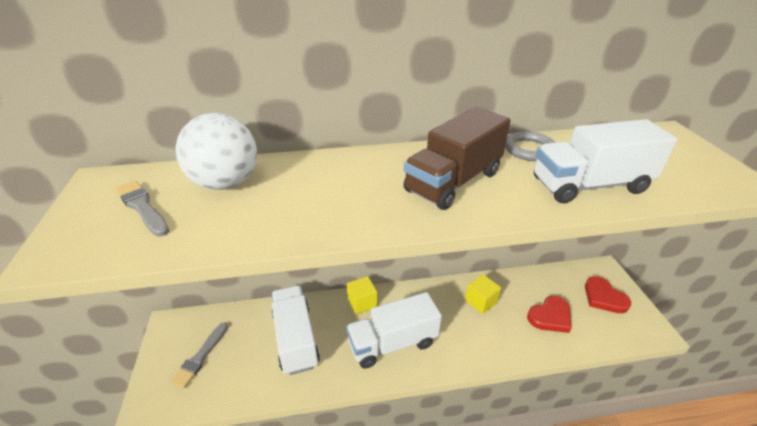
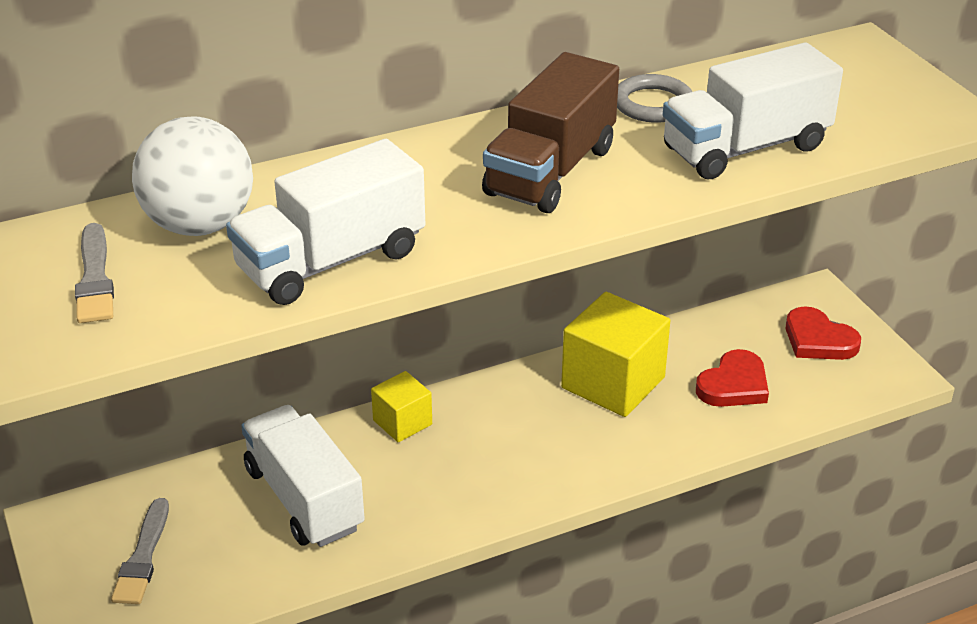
camera: 15 degrees left, 0 degrees up
grey brush [115,181,169,237] -> grey brush turned 135 degrees counterclockwise [75,223,114,323]
white truck [346,292,442,369] -> white truck moved to [226,139,425,305]
yellow cube [465,274,501,314] -> yellow cube [561,292,670,417], size x1.82

